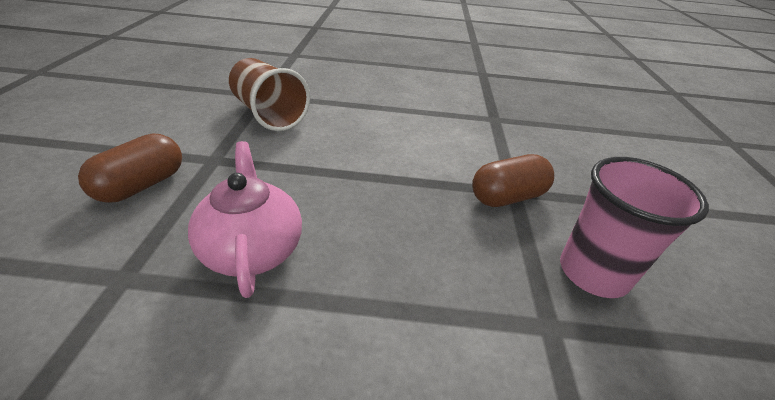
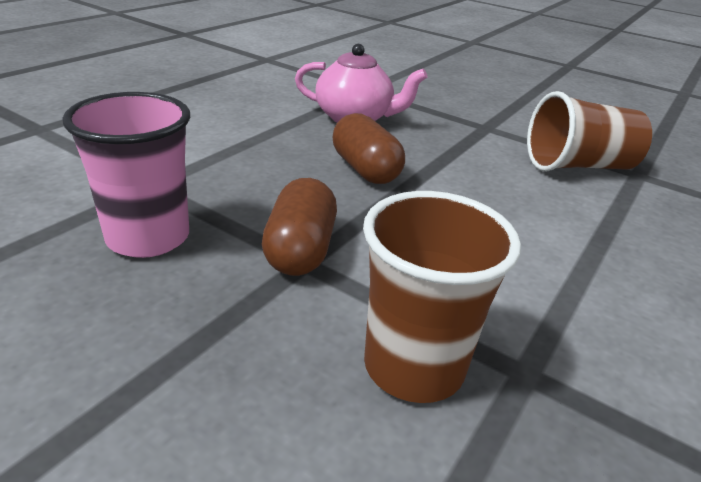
camera: 120 degrees right, 5 degrees down
brown capsule [78,133,182,203] -> brown capsule moved to [333,113,405,184]
none -> brown cup [363,191,521,403]

